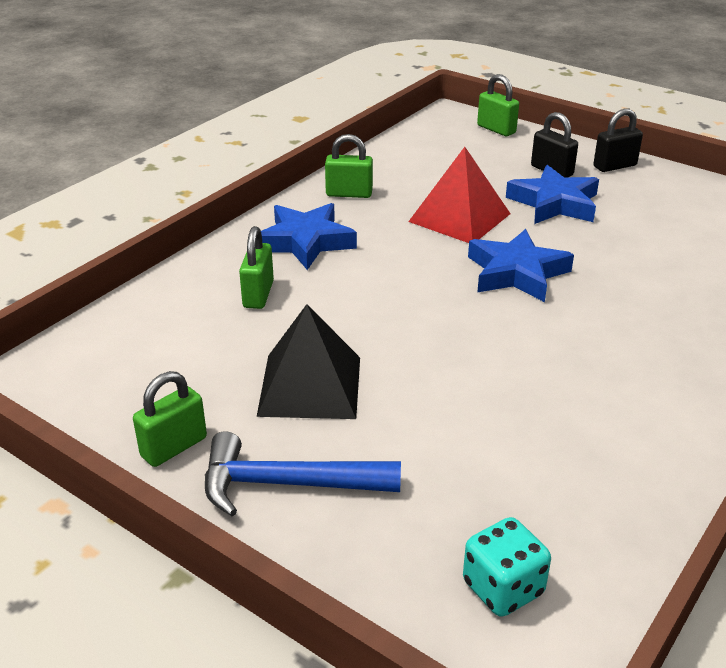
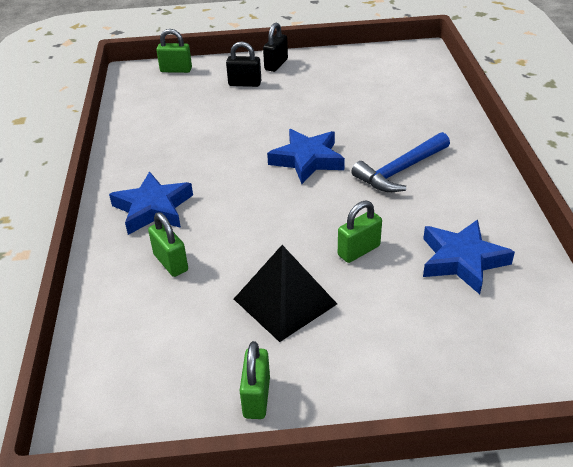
camera: 40 degrees left, 5 degrees up
blue hammer [205,431,401,516] -> blue hammer moved to [351,132,450,192]
green padlock [325,134,373,198] -> green padlock moved to [338,200,382,263]
red pyramid [408,147,510,243] -> none
turquoise dice [463,517,551,617] -> none
blue star [506,165,599,224] -> blue star moved to [423,219,515,294]

